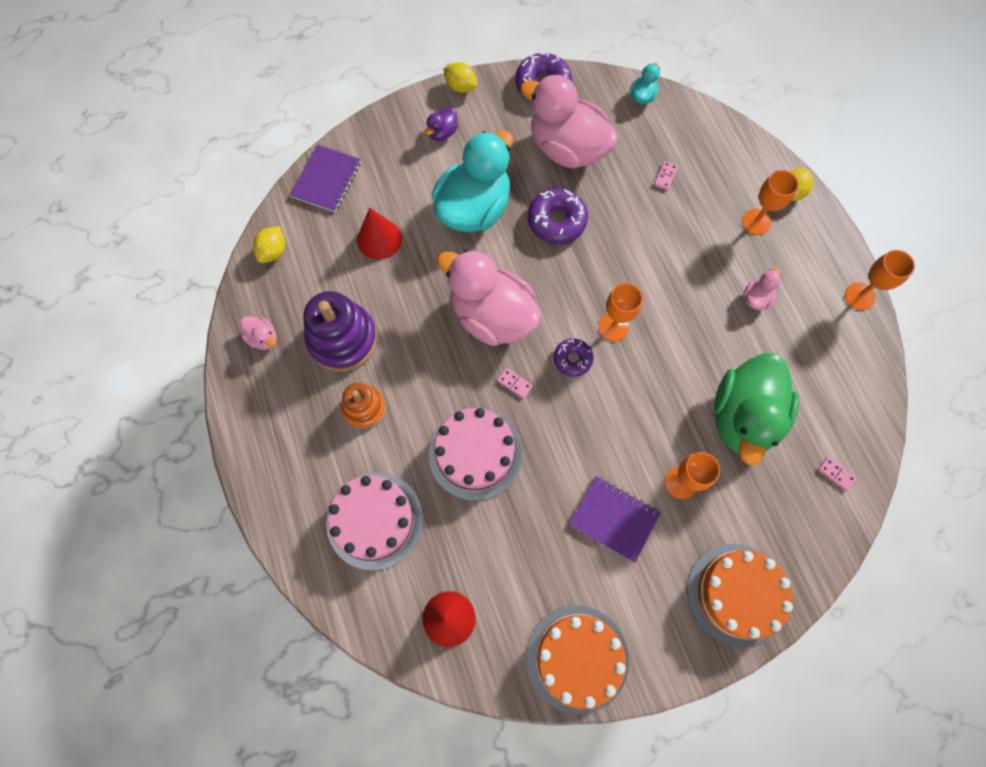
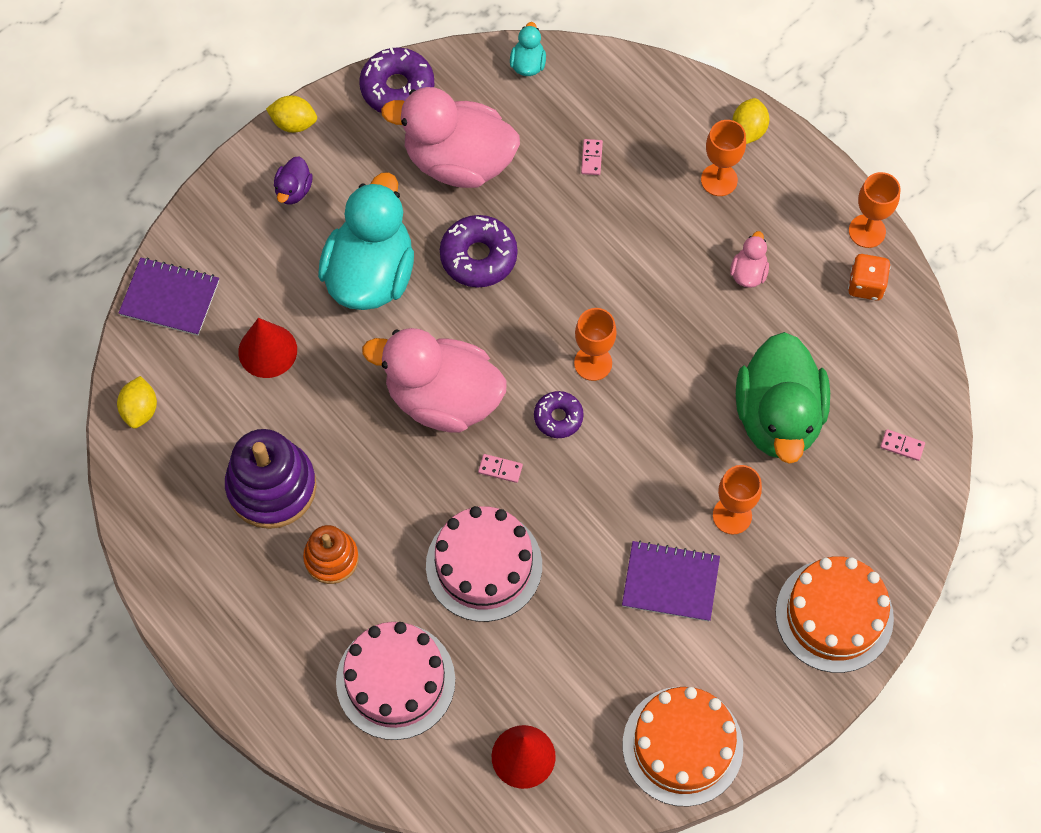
camera: 20 degrees left, 5 degrees down
pink duck [240,316,277,350] -> none
purple notebook [290,145,361,212] -> purple notebook turned 75 degrees counterclockwise [119,257,219,336]
none -> orange dice [848,254,891,301]

